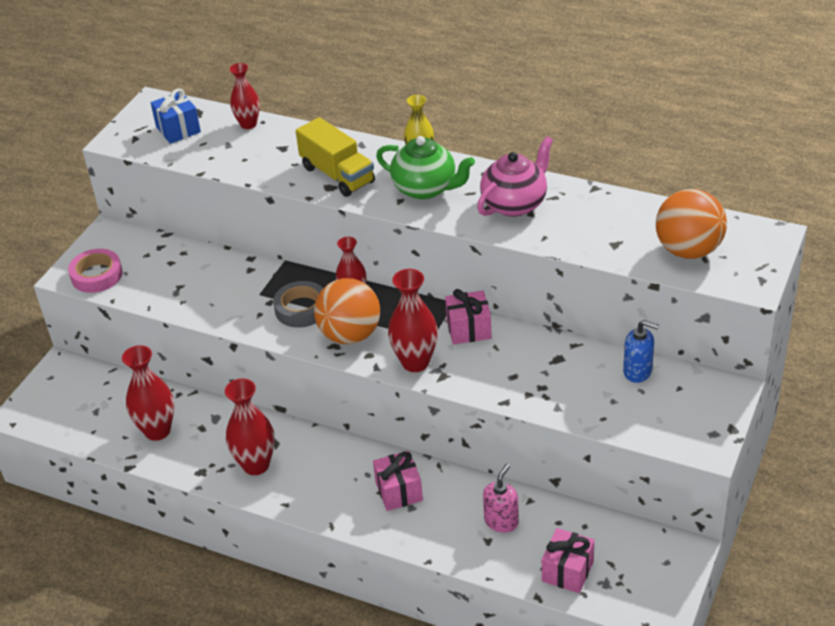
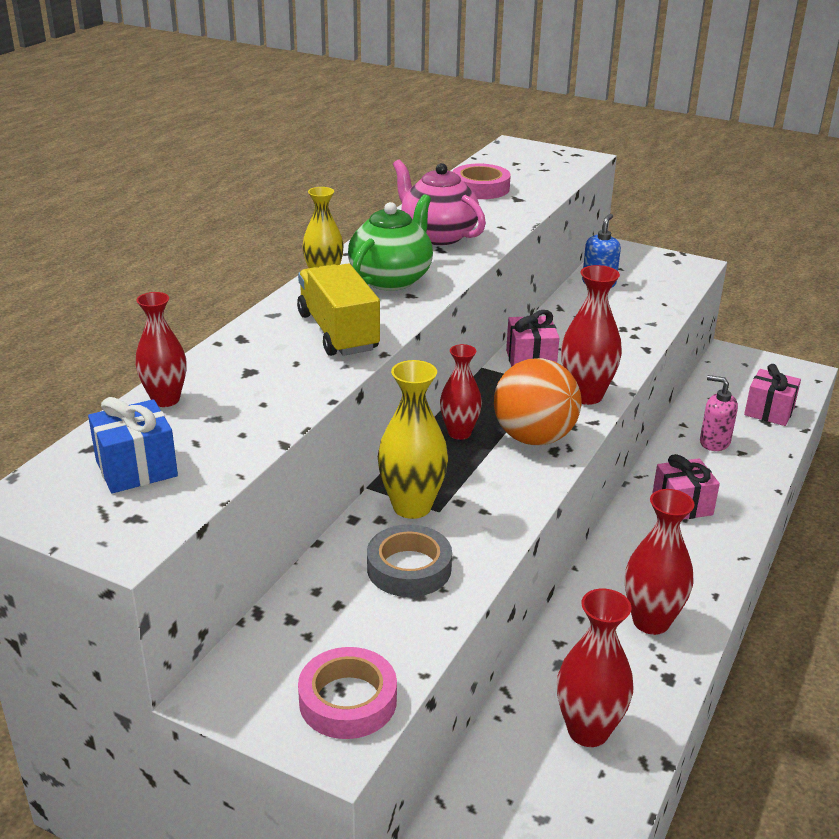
camera: 90 degrees left, 10 degrees down
grey tape [273,281,323,328] -> grey tape moved to [367,524,452,597]
yellow truck [296,117,375,197] -> yellow truck turned 75 degrees counterclockwise [297,264,380,356]
orange ball [656,189,727,259] -> none
none -> yellow vase [378,360,448,519]
none -> pink tape [453,164,511,199]

